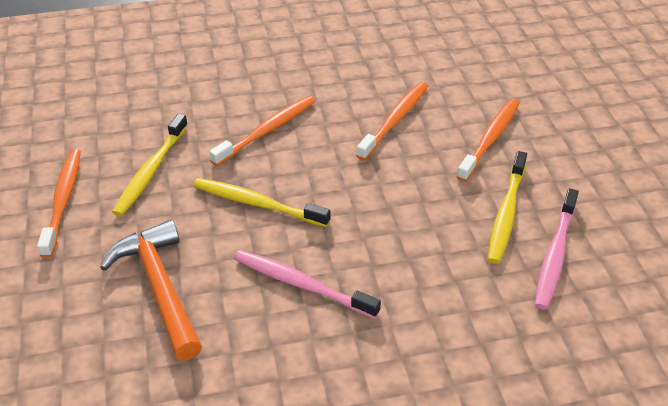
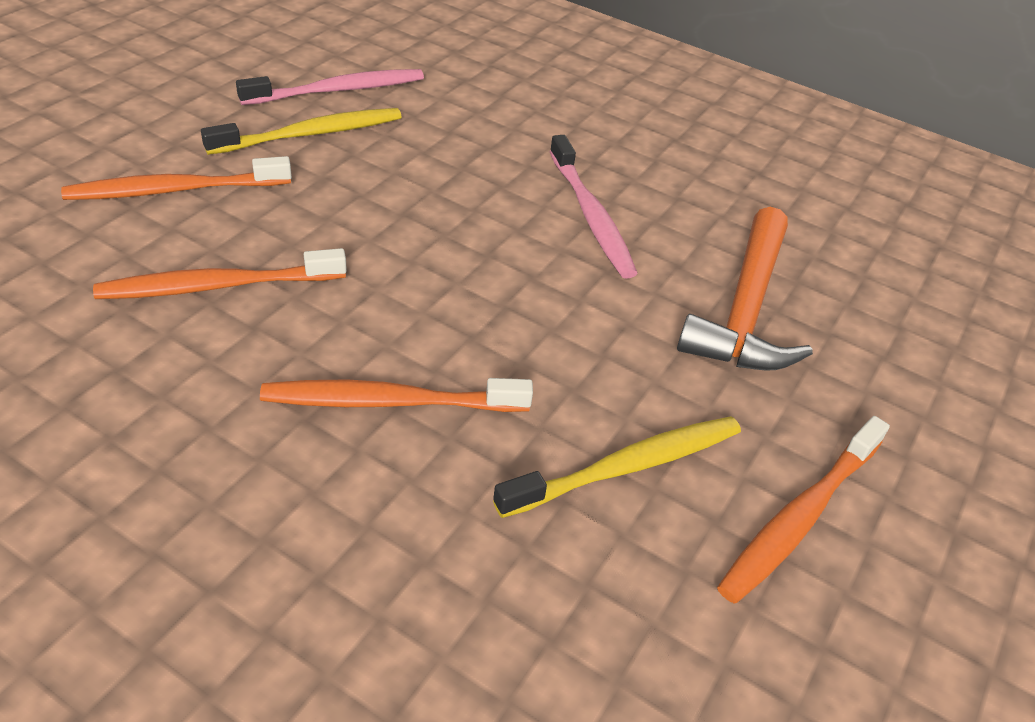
camera: 140 degrees left, 0 degrees up
yellow toothbrush [193,178,331,227] -> none

